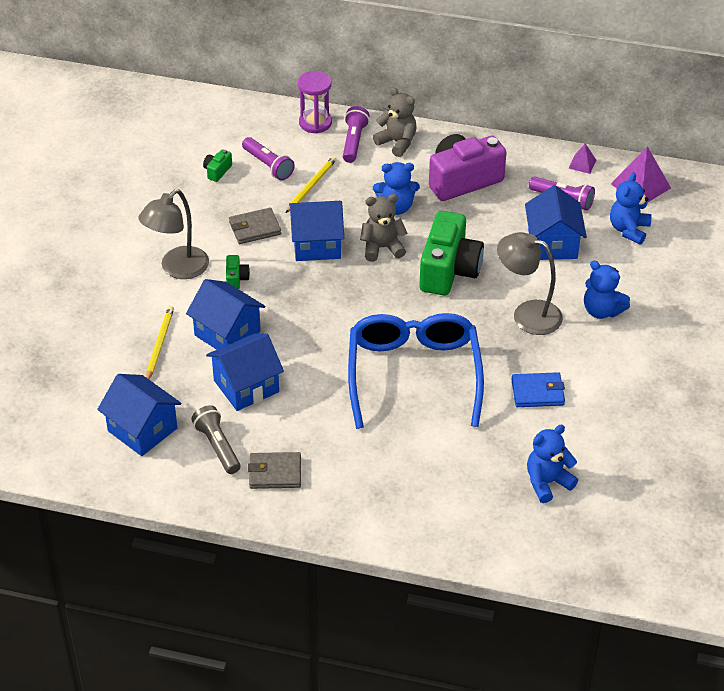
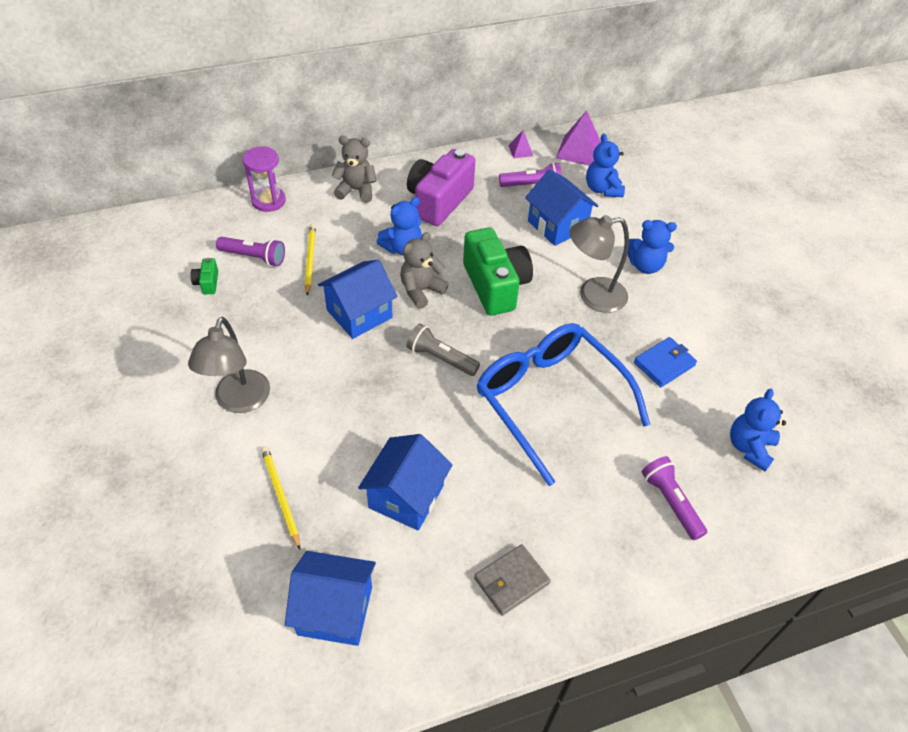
camera: 35 degrees left, 5 degrees up
blue house [186,279,265,350] -> none
grey flashlight [191,405,241,474] -> grey flashlight moved to [406,323,480,376]
green camera [226,255,250,289] -> none
grey wallet [229,208,281,244] -> none
purple flashlight [343,106,370,163] -> purple flashlight moved to [642,456,707,540]

